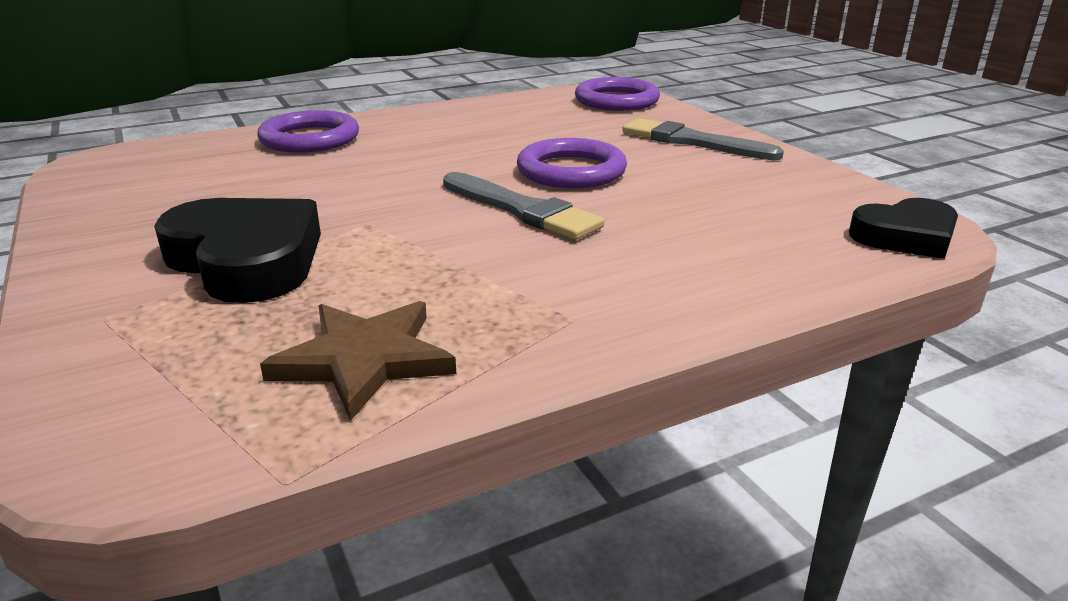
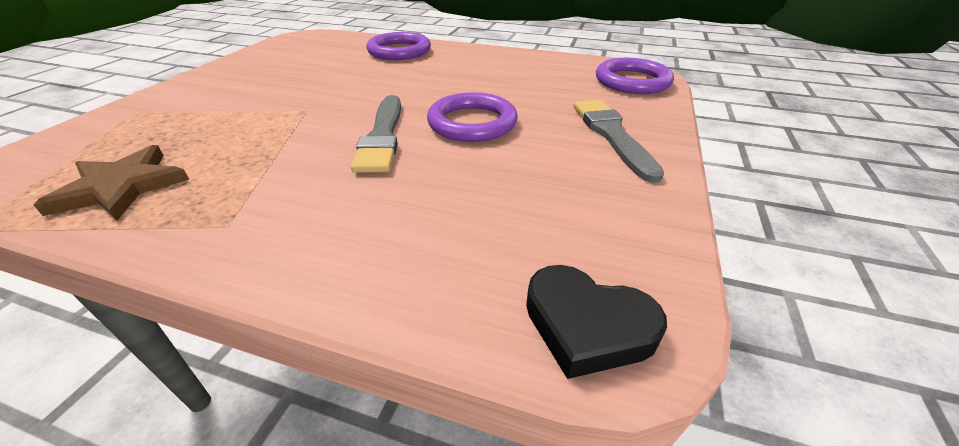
camera: 45 degrees right, 10 degrees up
black heart [154,198,321,303] -> none

